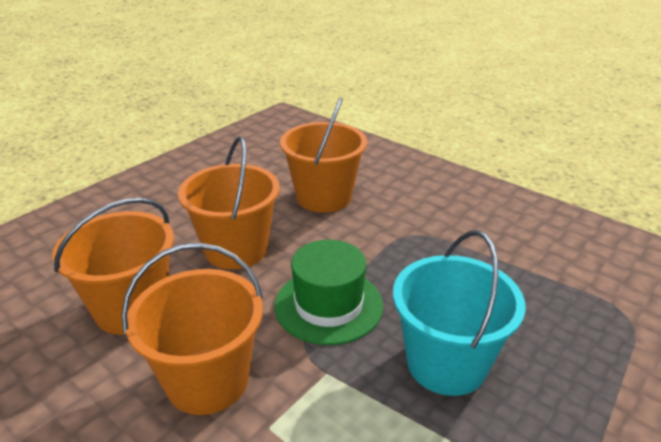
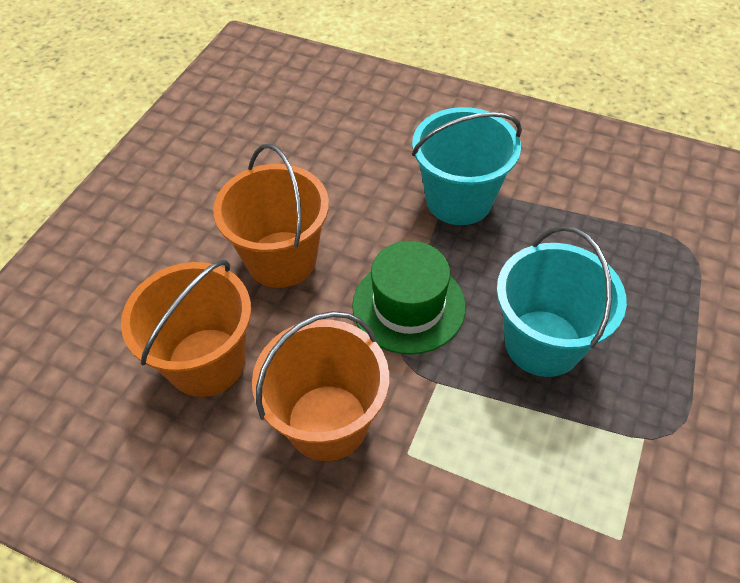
camera: 15 degrees left, 20 degrees up
orange bucket [280,97,367,213] -> none
none -> turquoise bucket [412,107,522,225]

